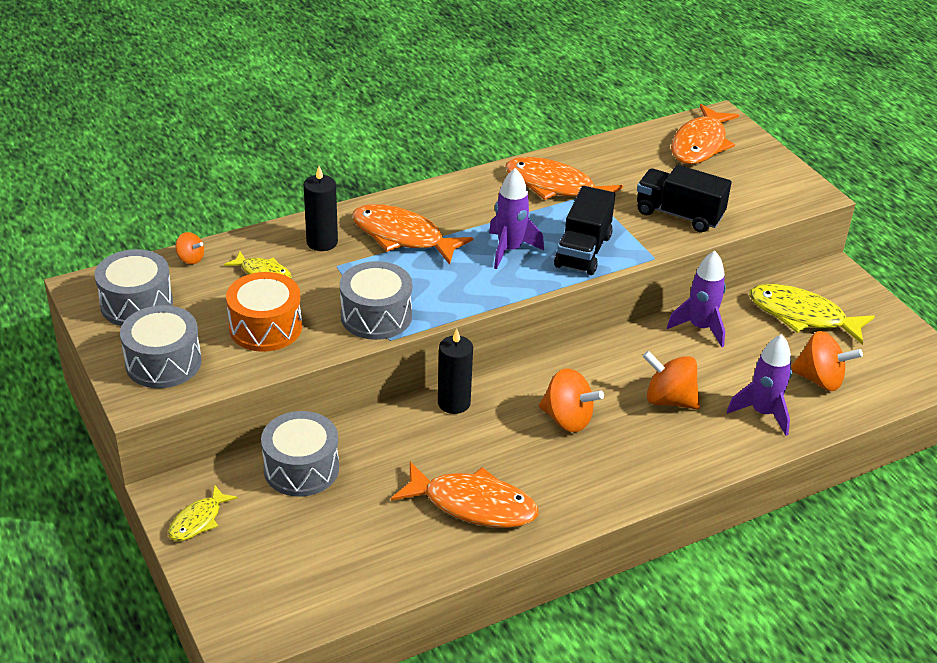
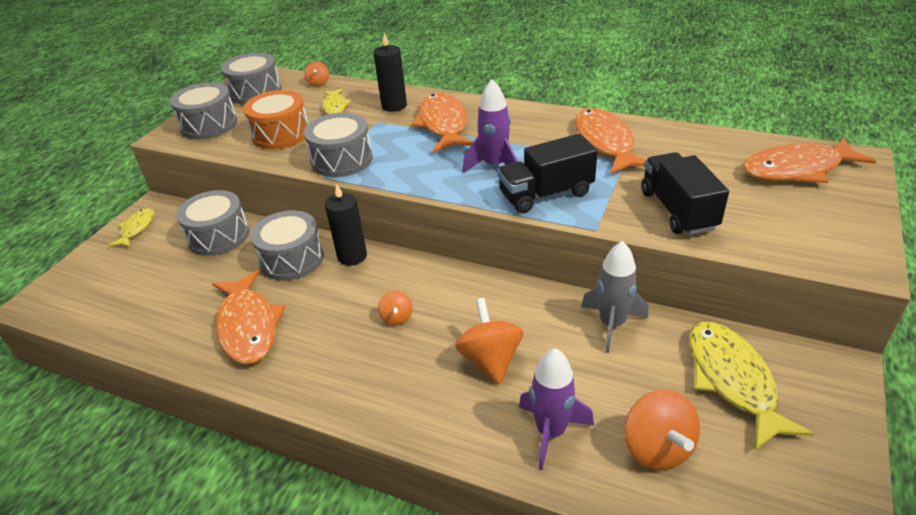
camera: 55 degrees right, 0 degrees up
yellow fish [168,485,238,541] -> yellow fish turned 105 degrees clockwise [108,208,154,247]
orange spinning top [539,368,604,432] -> orange spinning top [378,291,413,325], size x0.54
purple rocket [667,251,726,347] -> grey rocket [581,241,648,353]
none -> grey drum [251,210,324,281]

